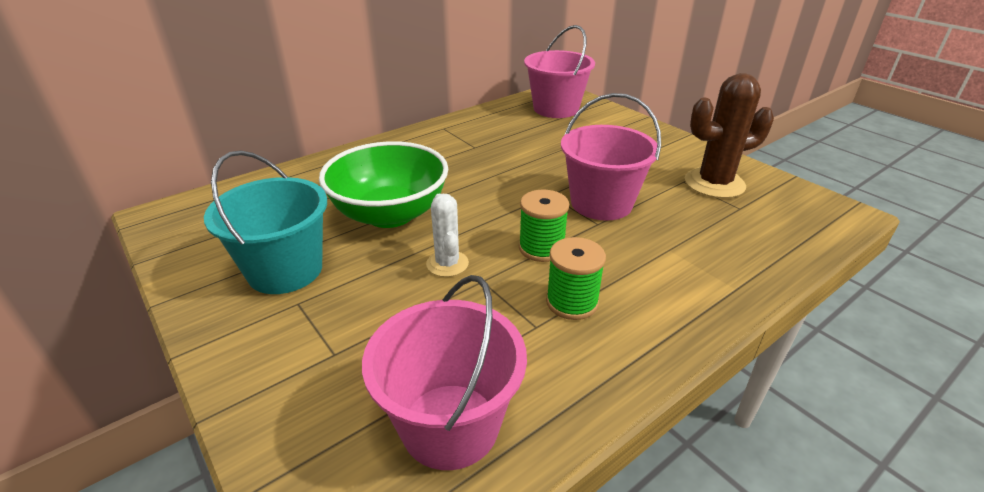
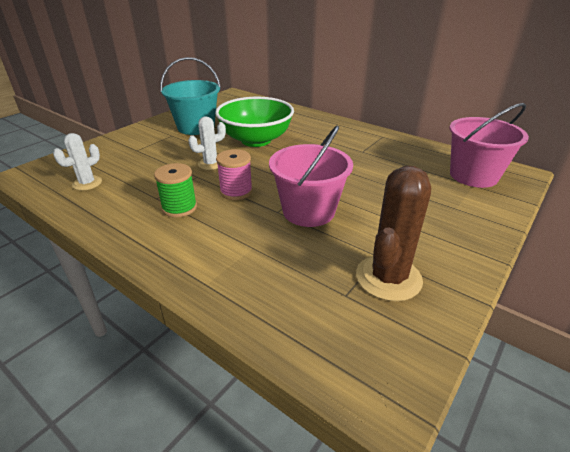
camera: 75 degrees right, 0 degrees up
pink bucket [362,275,527,470] -> white cactus [53,133,102,190]
green spool [519,190,569,262] -> pink spool [216,149,253,200]
brown cactus [685,73,774,198] -> brown cactus turned 60 degrees clockwise [356,166,431,301]

